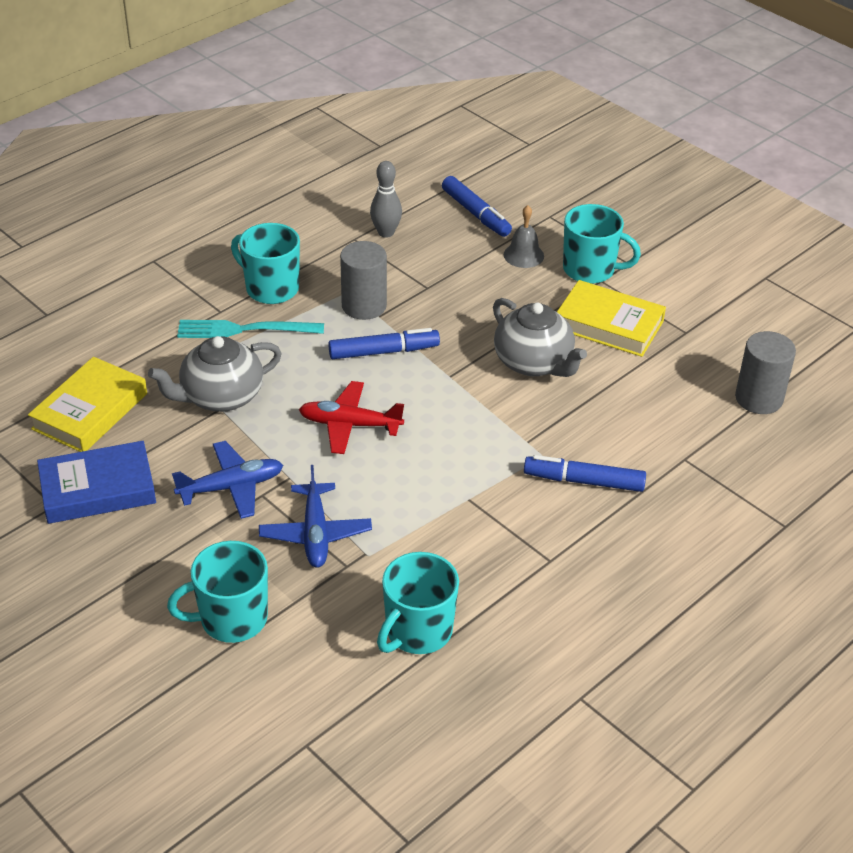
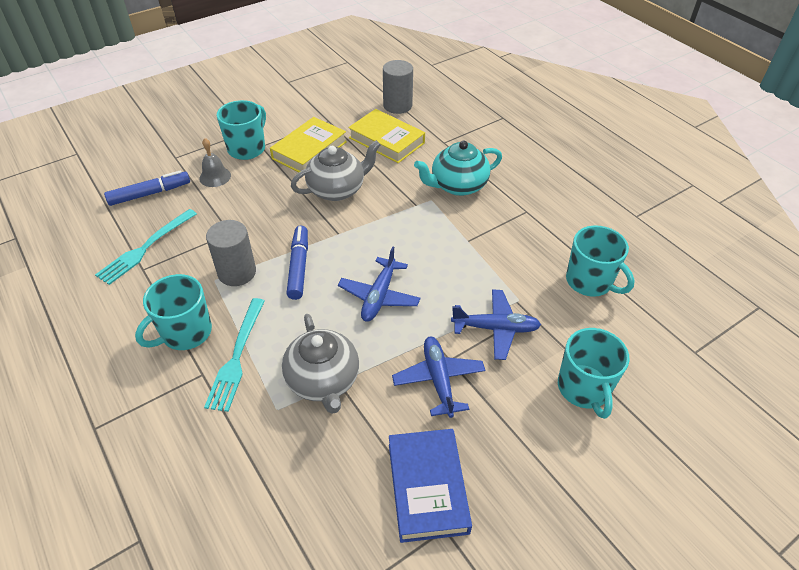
camera: 80 degrees left, 5 degrees up
yellow book [28,357,147,452] -> yellow book moved to [348,109,425,163]
red plane [299,381,404,454] -> blue plane [338,246,421,322]
grey bowling pin [370,161,402,238] -> turquoise fork [95,209,197,285]
blue marker [524,455,646,492] -> turquoise teapot [414,141,502,196]

